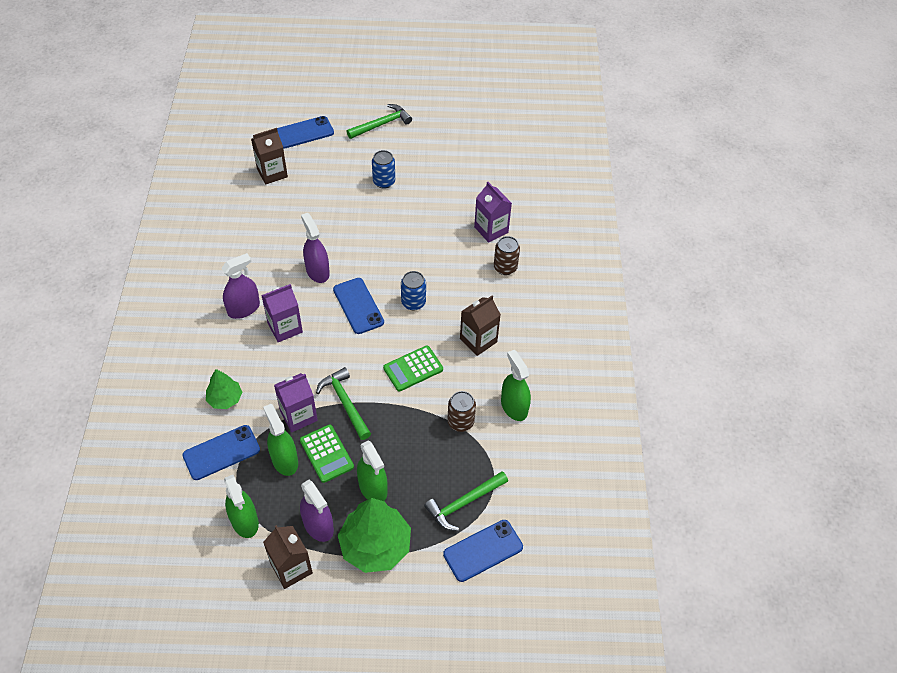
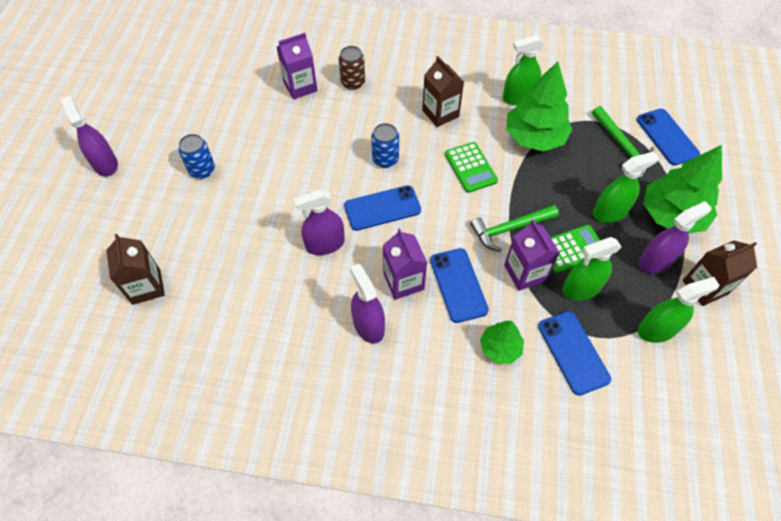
camera: 80 degrees left, 5 degrees up
blue phone [277,116,334,149] -> blue phone moved to [430,248,489,323]
green hammer [346,104,412,139] -> purple spray bottle [61,96,118,177]
brown can [447,391,476,432] -> green tree [506,61,572,151]

